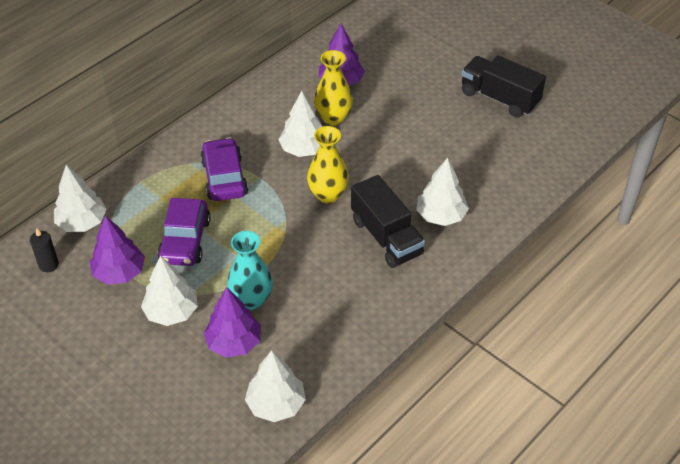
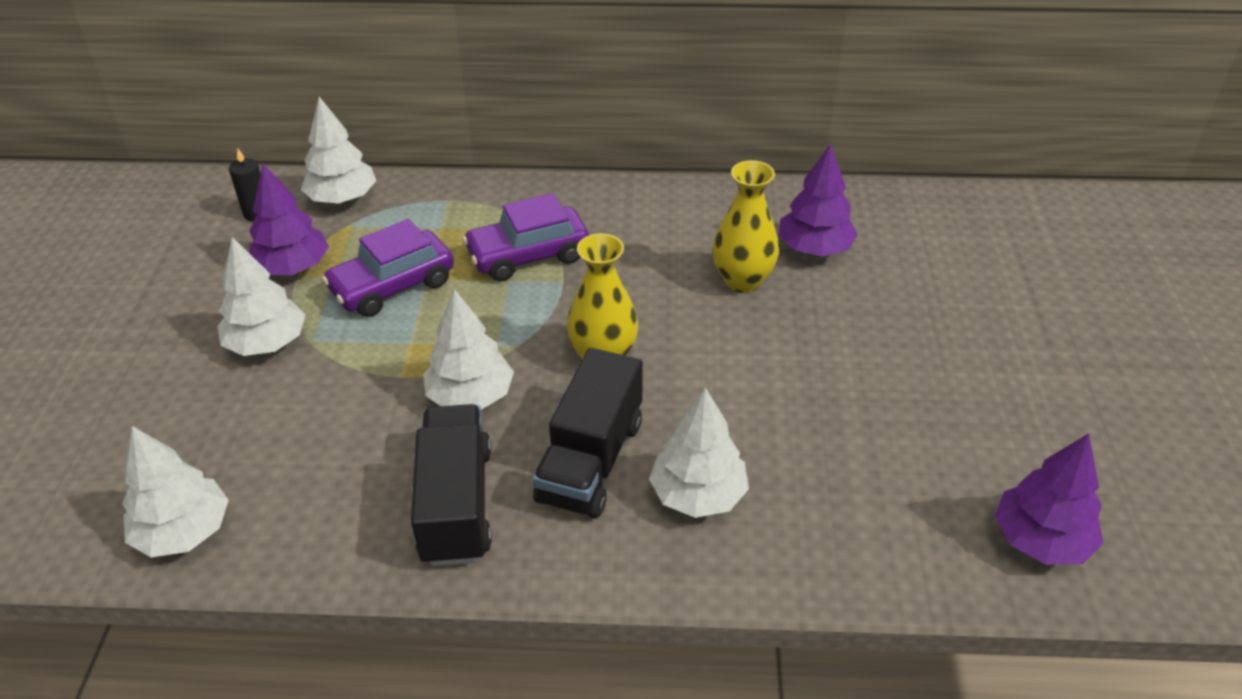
camera: 50 degrees right, 5 degrees down
purple car [200,137,248,201] -> purple car turned 150 degrees counterclockwise [462,193,589,282]
purple tree [203,287,261,358] -> purple tree moved to [995,433,1103,565]
turquoise vase [227,231,273,310] -> none
white tree [278,91,322,157] -> white tree moved to [423,289,514,410]
black truck [461,55,546,118] -> black truck moved to [411,404,492,566]

